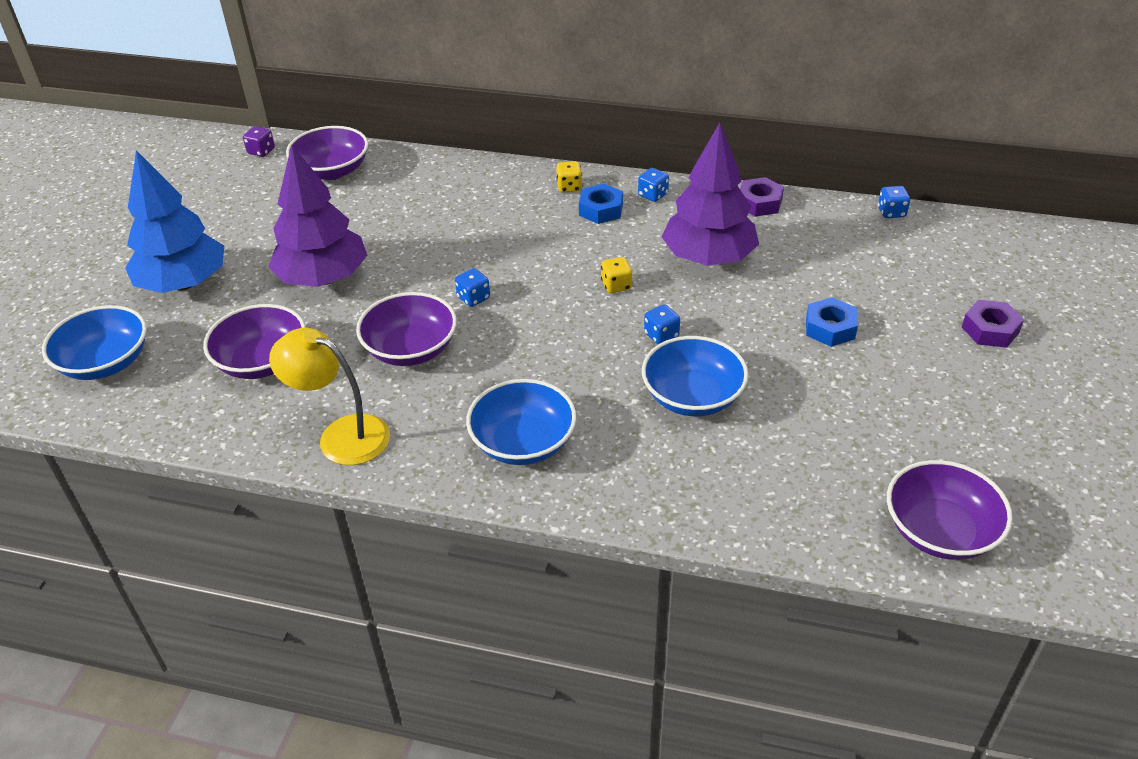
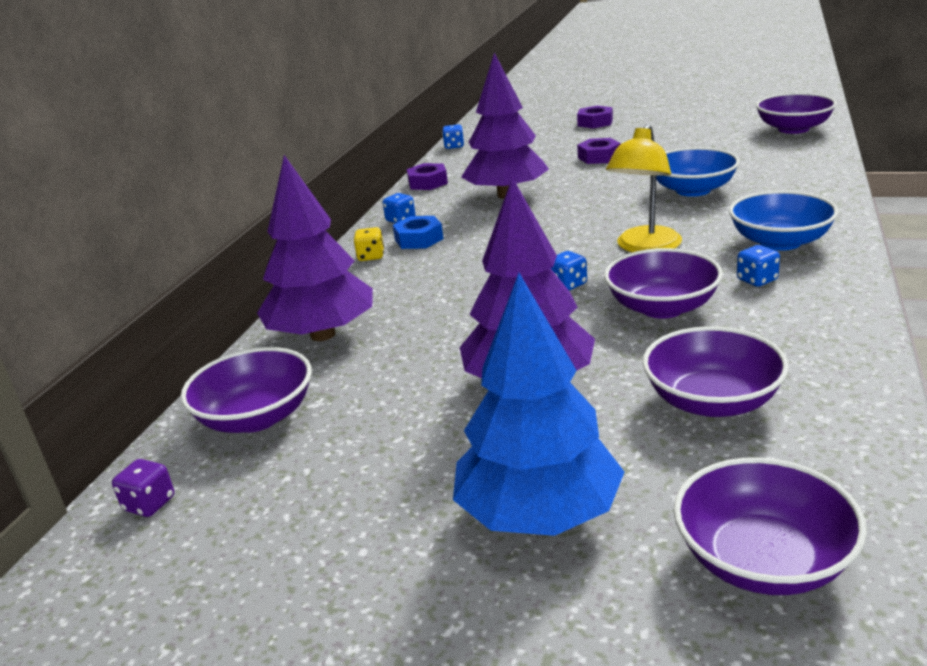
camera: 85 degrees left, 15 degrees down
blue bowl [42,305,147,380] -> purple bowl [673,457,867,595]
yellow lamp [269,328,390,465] -> yellow lamp moved to [606,124,682,252]
yellow dice [601,257,632,293] -> none
blue dice [644,304,680,344] -> blue dice moved to [737,245,780,287]
blue nut [806,297,858,347] -> purple nut [577,138,621,164]
none -> purple tree [257,155,373,341]

